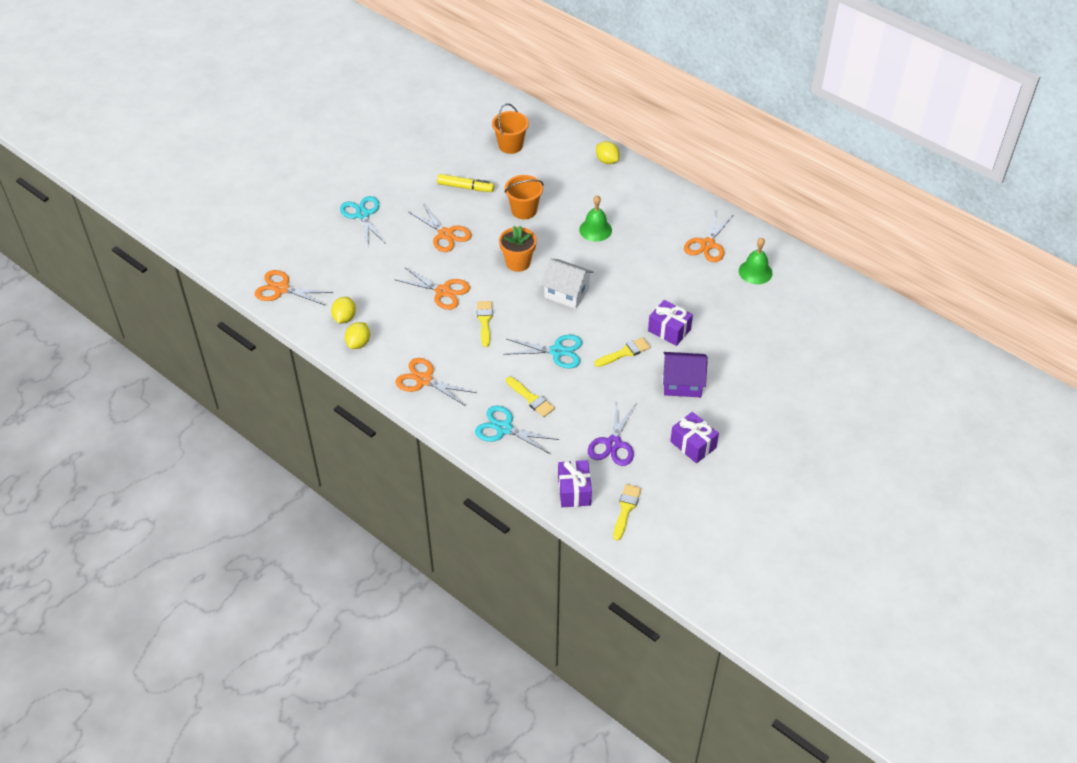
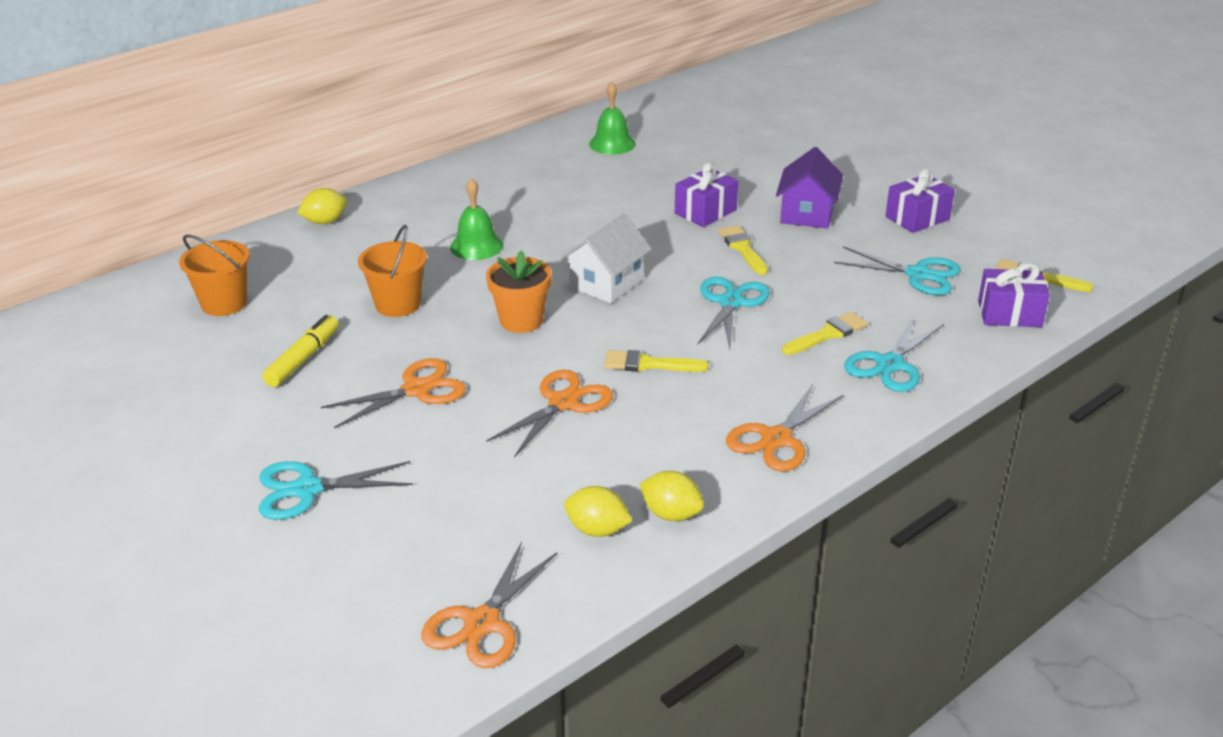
camera: 80 degrees left, 15 degrees down
purple scissors [588,401,637,466] -> turquoise scissors [834,246,961,295]
orange scissors [684,210,734,262] -> none

